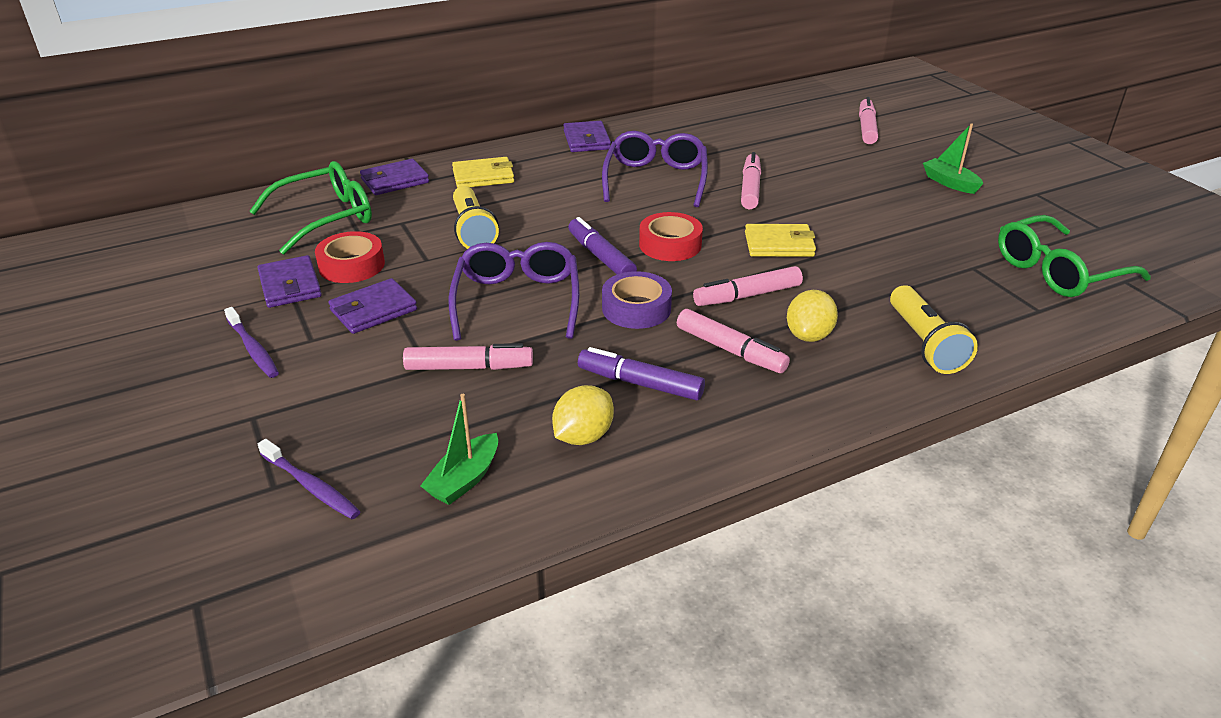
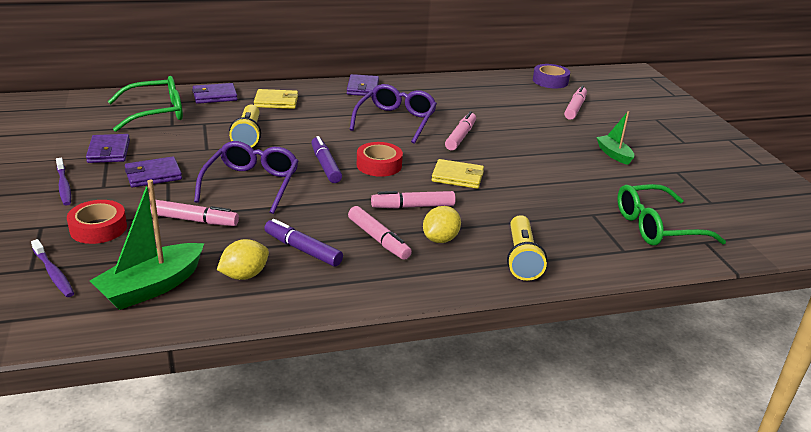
camera: 10 degrees right, 5 degrees down
red tape [315,231,385,283] -> red tape moved to [67,200,127,244]
green boat [421,394,498,505] -> green boat [90,180,204,310], size x1.69
purple tape [602,271,672,329] -> purple tape moved to [533,64,570,88]

